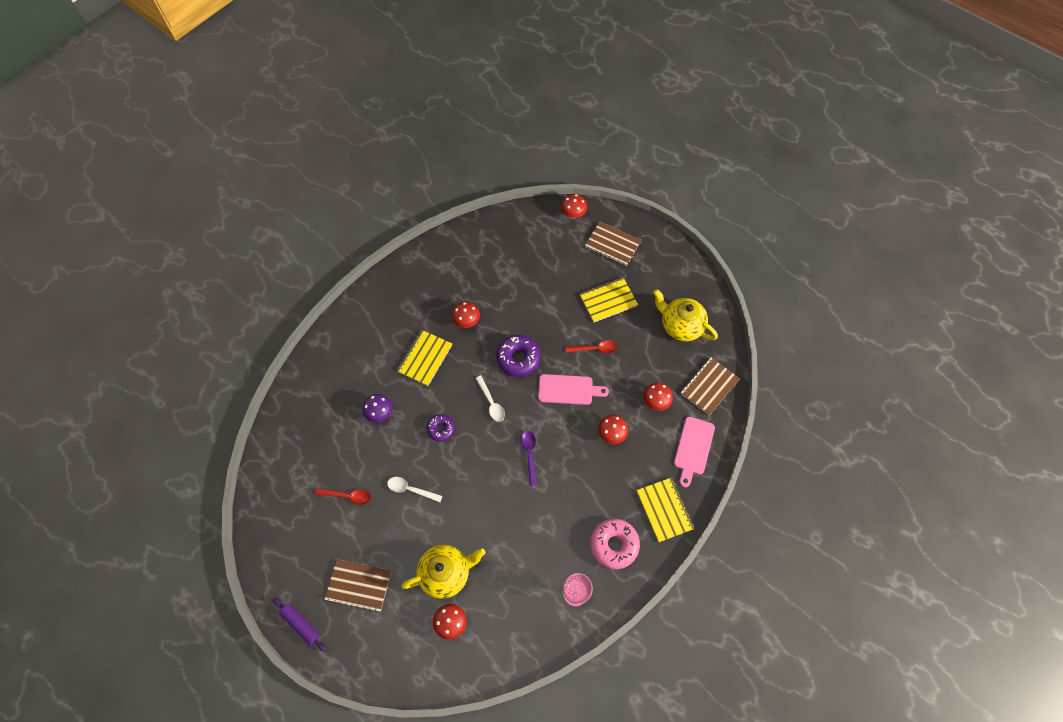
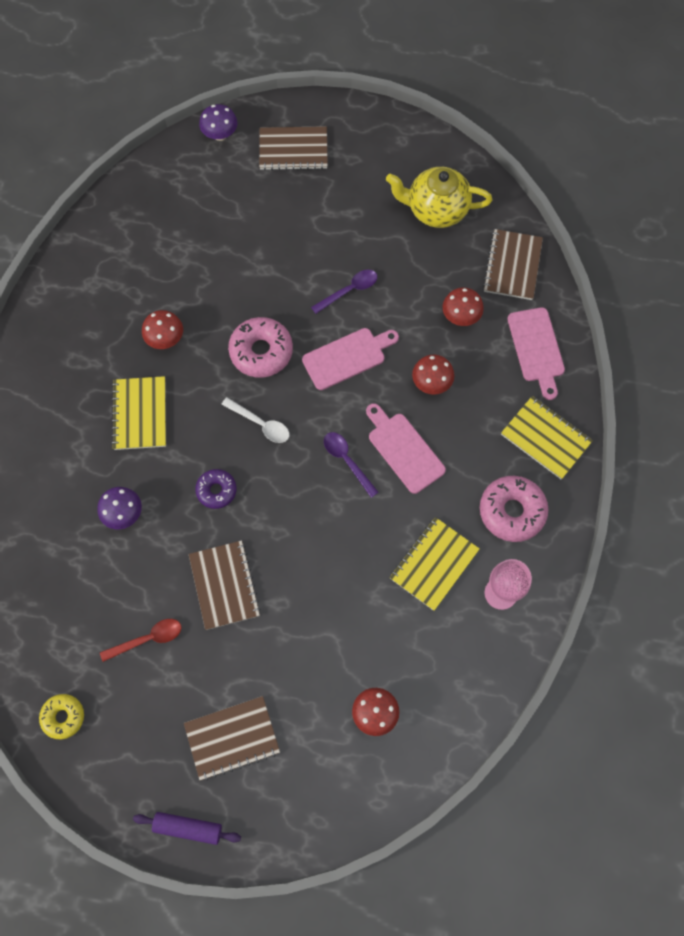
camera: 30 degrees left, 5 degrees up
white spoon [387,477,443,502] -> brown notebook [189,540,261,630]
yellow teapot [401,545,485,599] -> none
purple donut [496,335,541,377] -> pink donut [228,317,293,378]
red mushroom [561,194,587,218] -> purple mushroom [199,104,238,141]
red spoon [565,340,618,353] -> purple spoon [311,270,377,314]
yellow notebook [580,277,638,322] -> yellow notebook moved to [390,517,480,611]
none -> yellow donut [39,694,84,739]
none -> pink cutting board [366,403,446,494]

